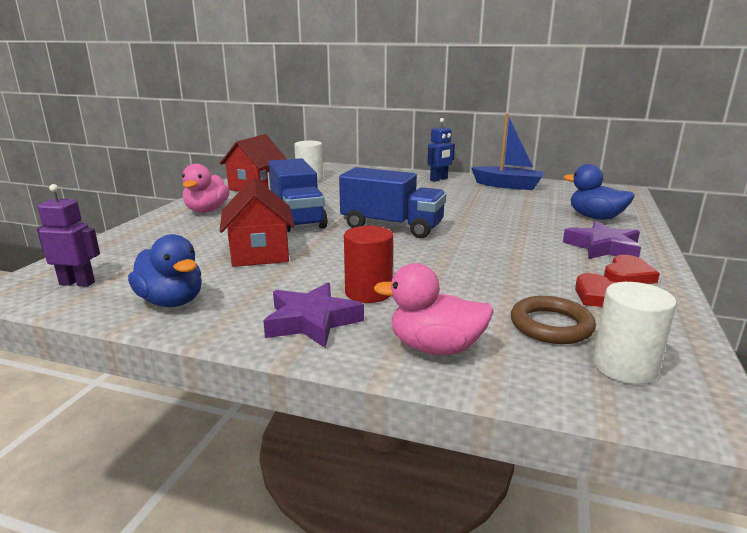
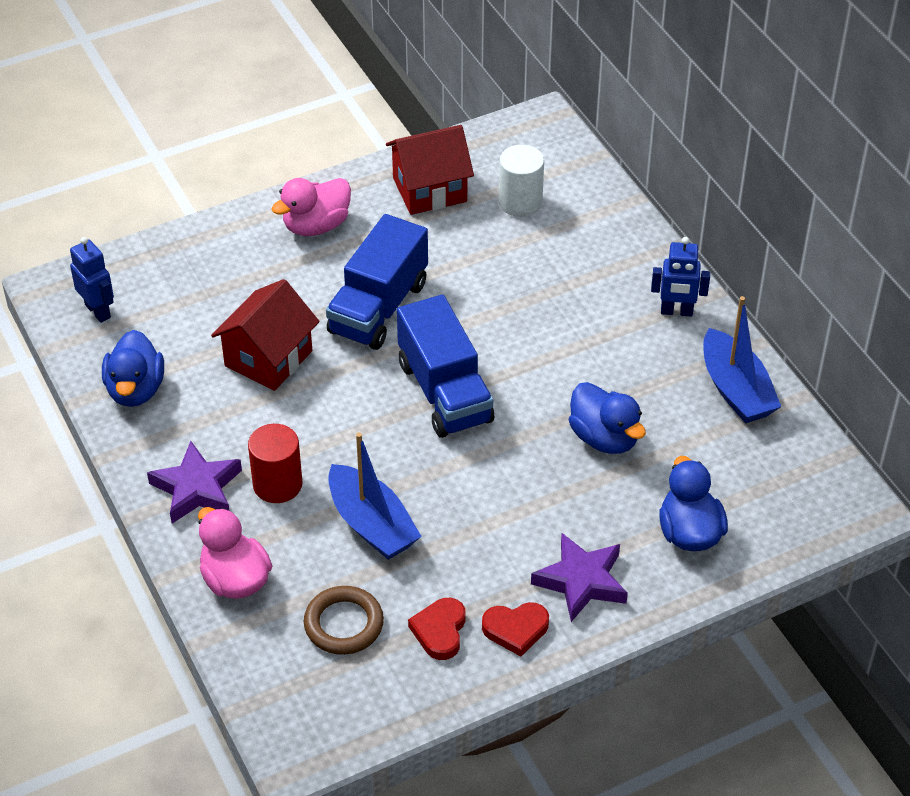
camera: 45 degrees right, 25 degrees up
purple robot [37,184,100,287] -> blue robot [70,237,114,323]
white cylinder [593,282,677,384] -> none
none -> blue boat [328,433,422,560]
none -> blue duck [569,382,646,454]

